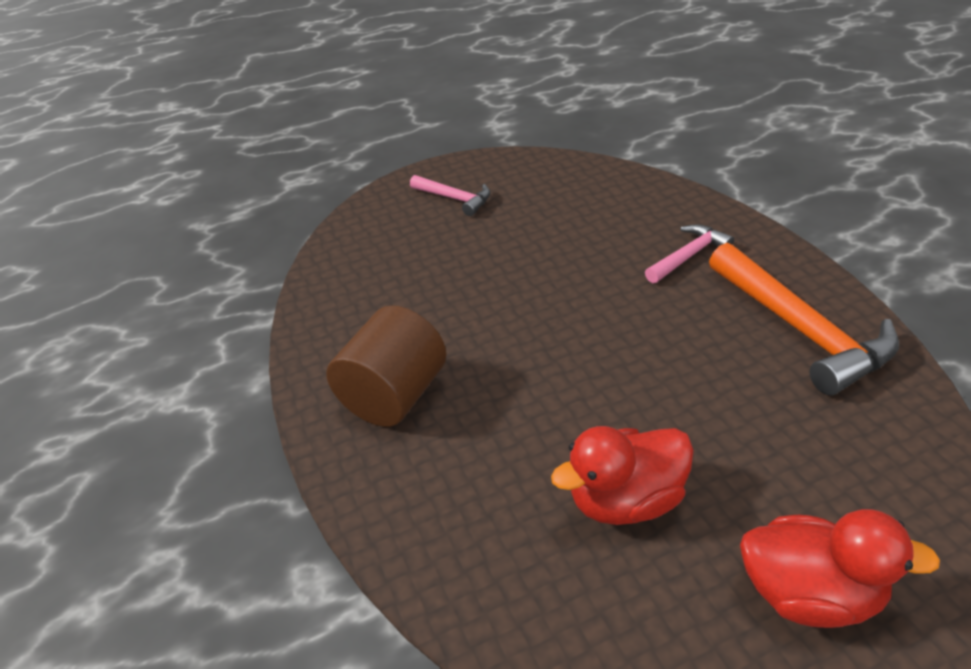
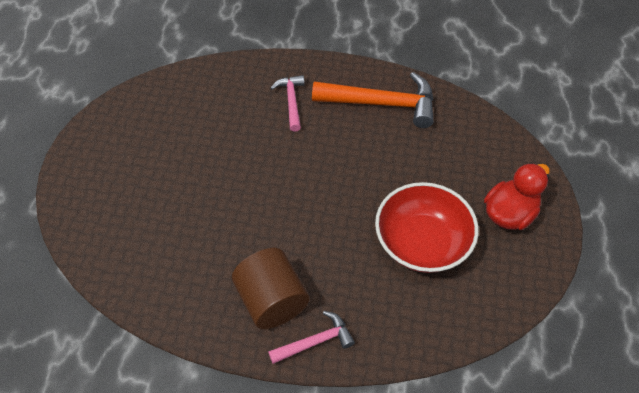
camera: 60 degrees left, 15 degrees up
pink hammer [410,175,490,216] -> pink hammer moved to [268,311,355,364]
red duck [551,426,694,525] -> red bowl [375,182,479,273]

